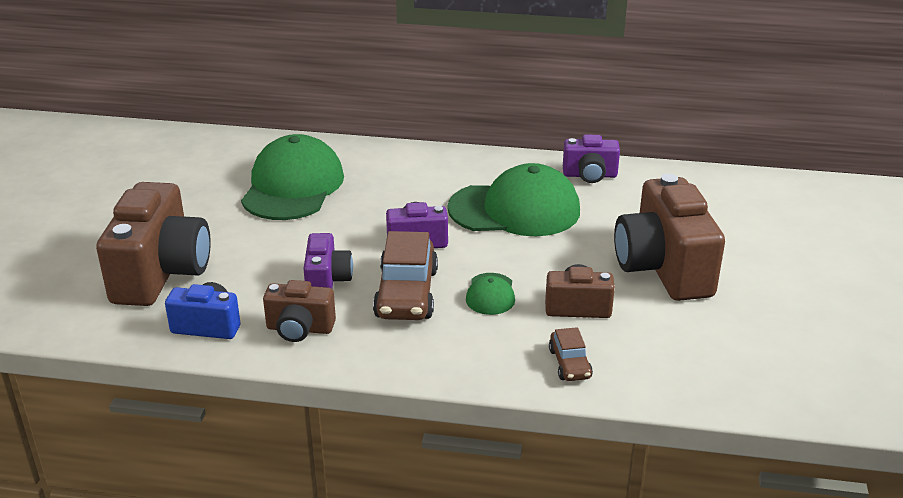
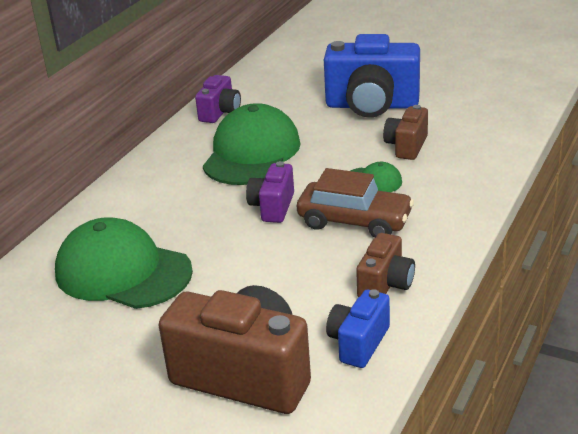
camera: 70 degrees left, 0 degrees up
purple camera [303,233,353,289] -> none
brown car [549,327,593,381] -> none
brown camera [614,174,725,301] -> blue camera [324,34,420,118]

